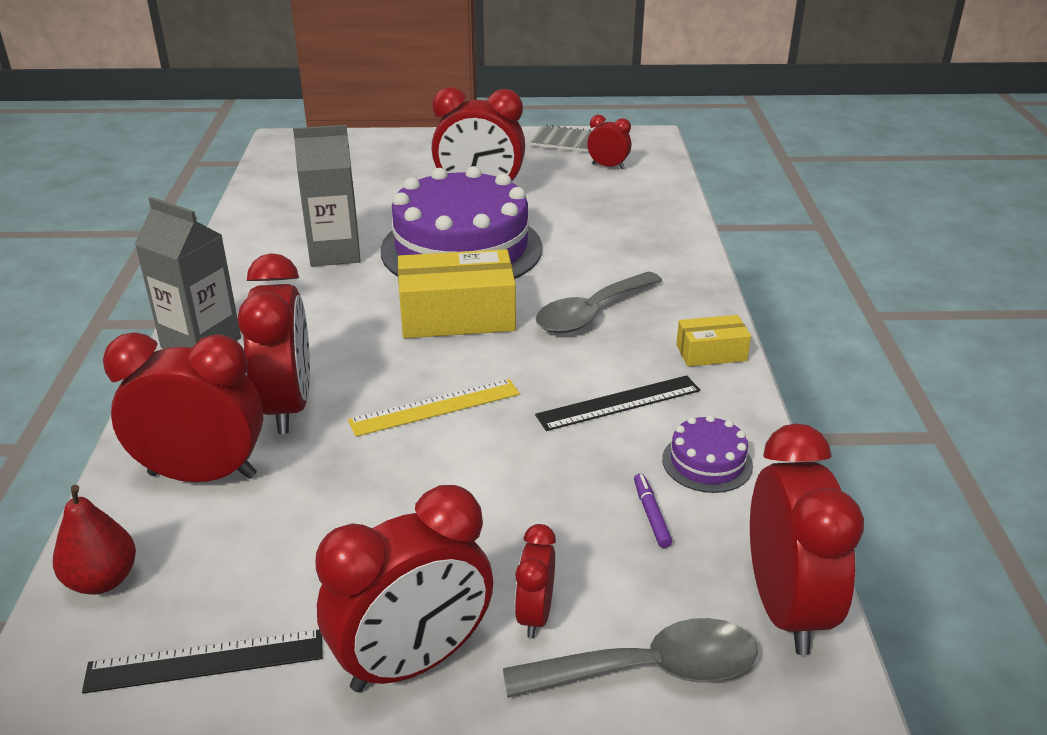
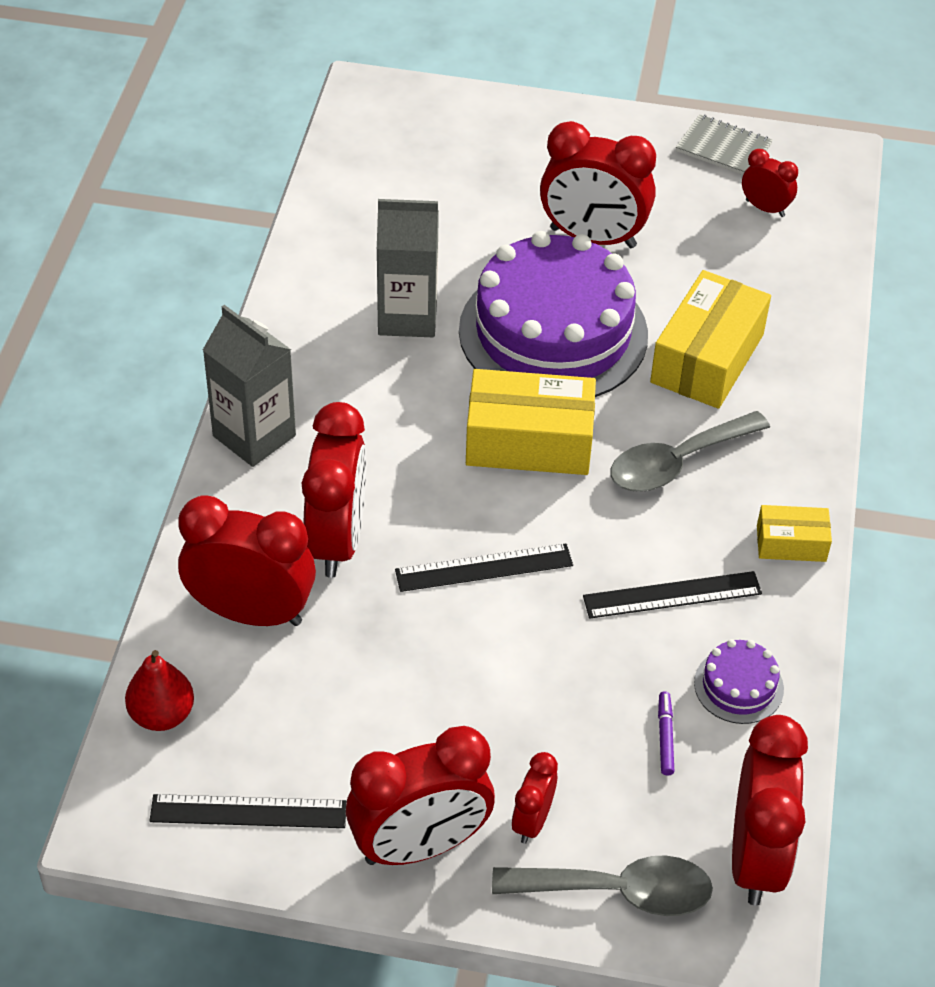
camera: 10 degrees right, 15 degrees up
yellow ruler [348,379,520,437] -> black ruler [395,543,573,592]
none -> yellow box [650,270,771,409]

